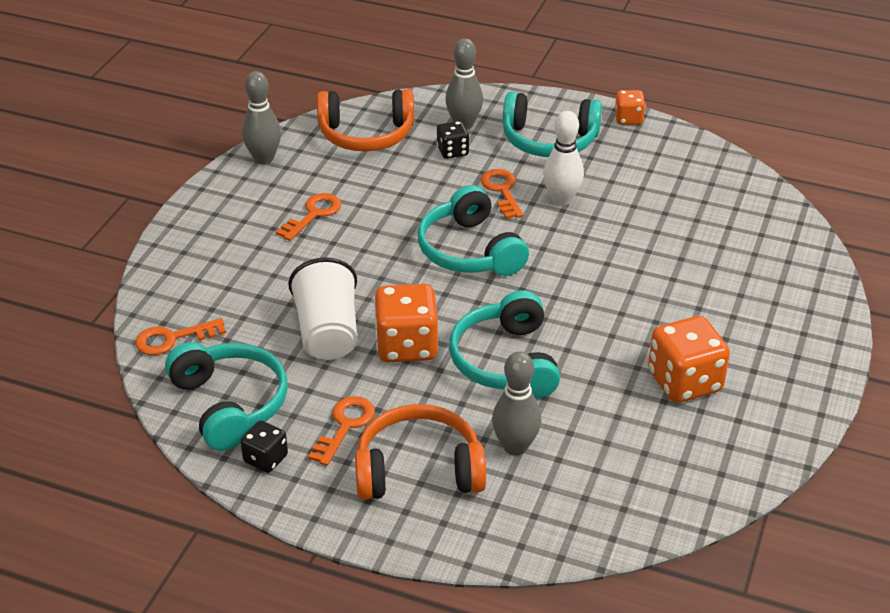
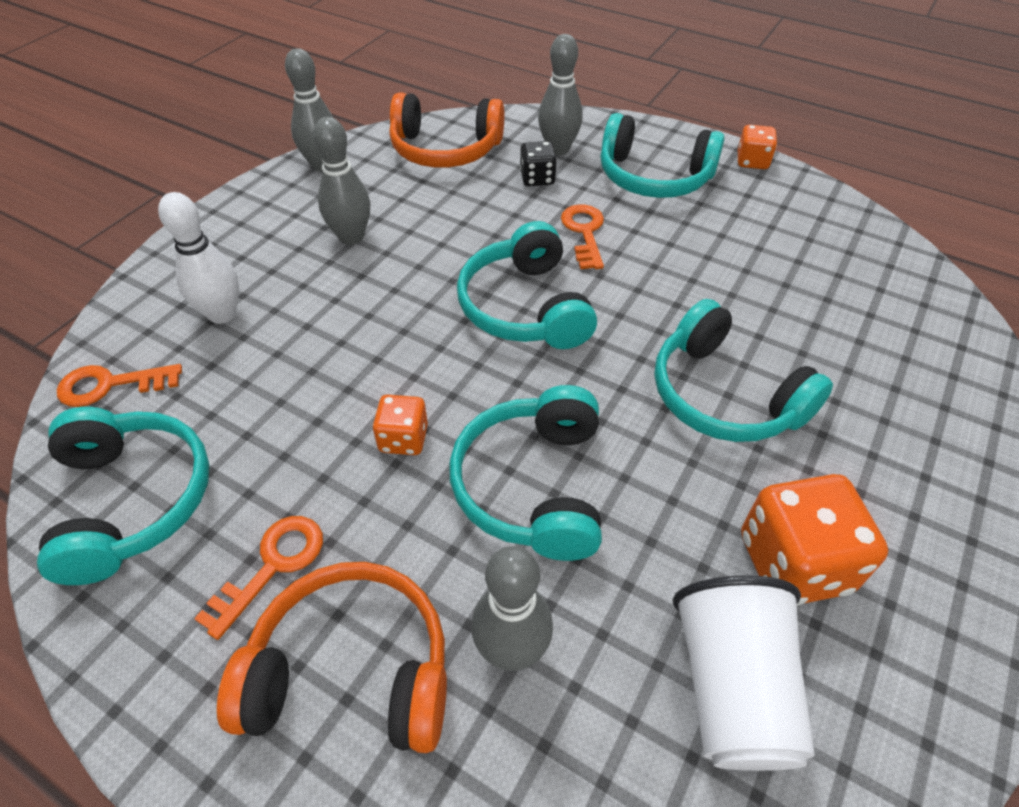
camera: 10 degrees right, 10 degrees up
black dice [240,420,288,473] -> none
orange key [276,193,341,241] -> grey bowling pin [313,117,370,245]
white cup [288,257,357,360] -> white cup moved to [673,575,815,771]
orange dice [374,284,438,362] -> orange dice [373,395,428,455], size x0.55
white bowling pin [543,111,584,206] -> white bowling pin moved to [158,192,239,324]
none -> turquoise headphones [655,299,833,442]

